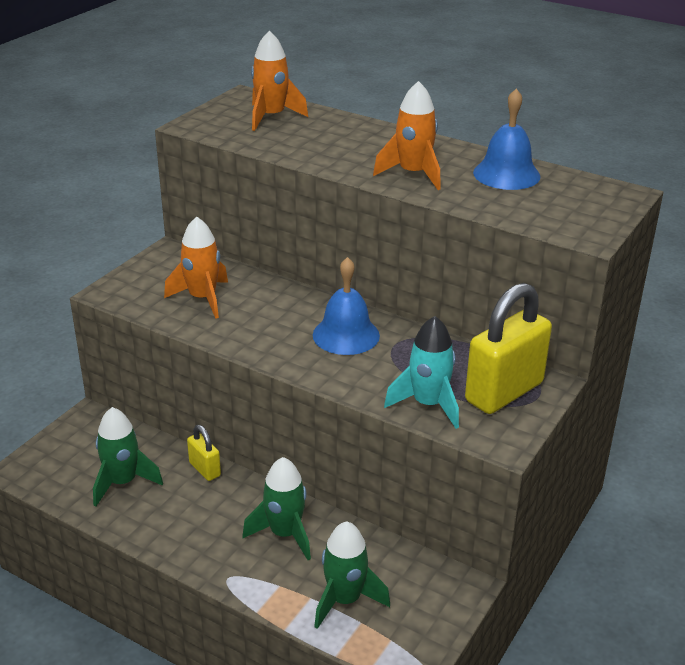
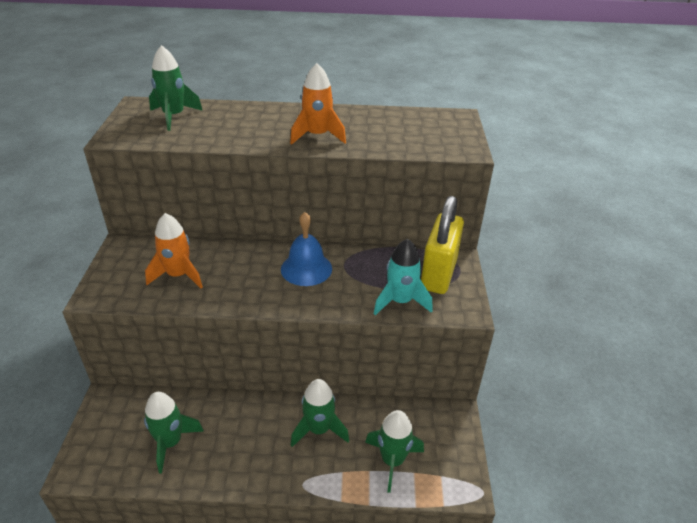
camera: 30 degrees left, 5 degrees up
yellow padlock [187,425,221,481] -> none
orange rocket [251,31,308,131] -> green rocket [149,45,203,131]
blue bell [473,88,541,190] -> none

